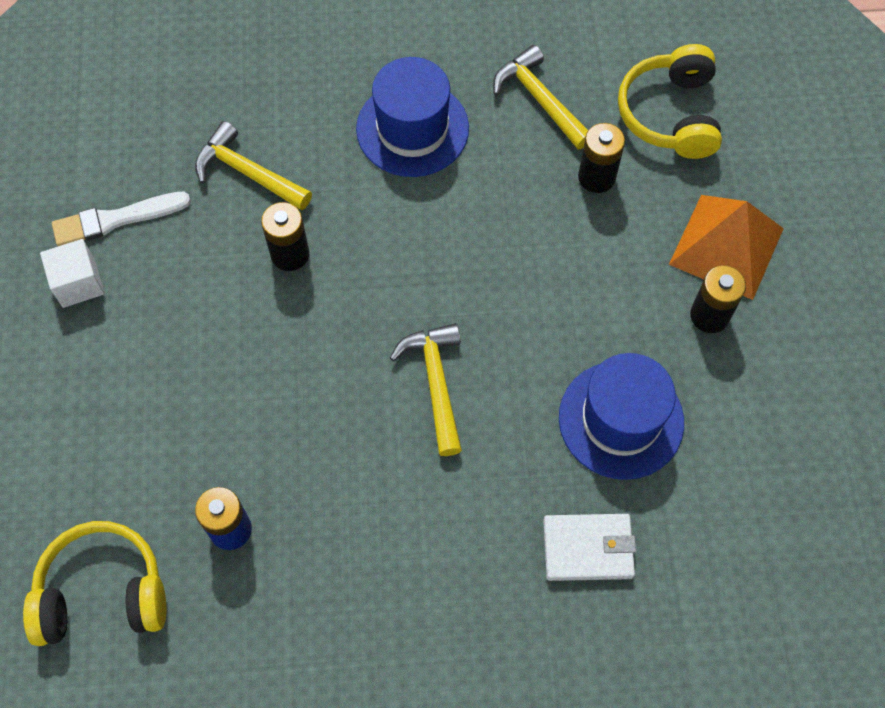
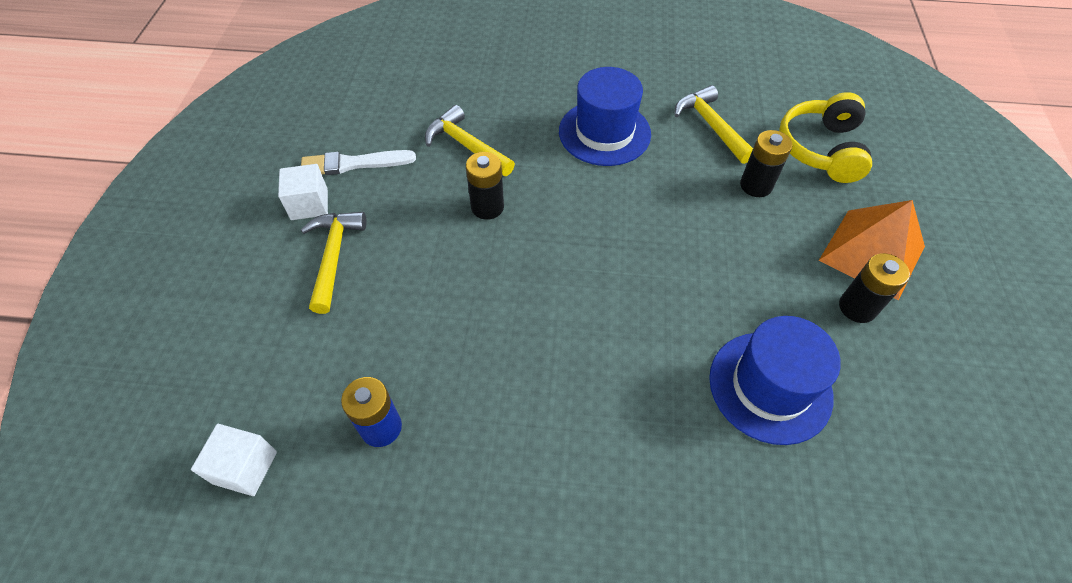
camera: 10 degrees right, 10 degrees down
yellow headphones [23,521,166,646] -> white cube [191,424,277,496]
yellow hammer [390,323,462,456] -> yellow hammer moved to [301,212,367,314]
white wallet [543,514,636,581] -> none

